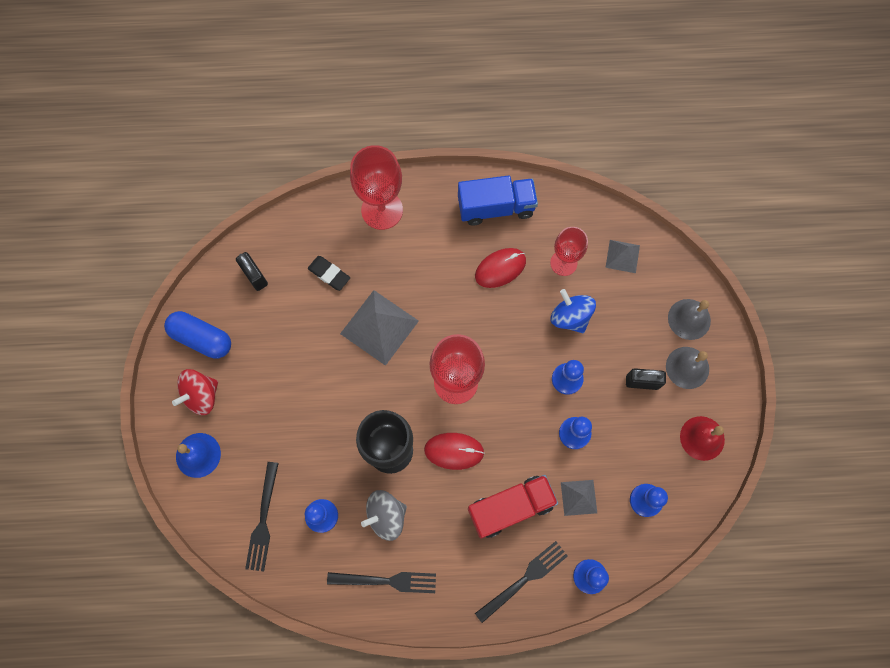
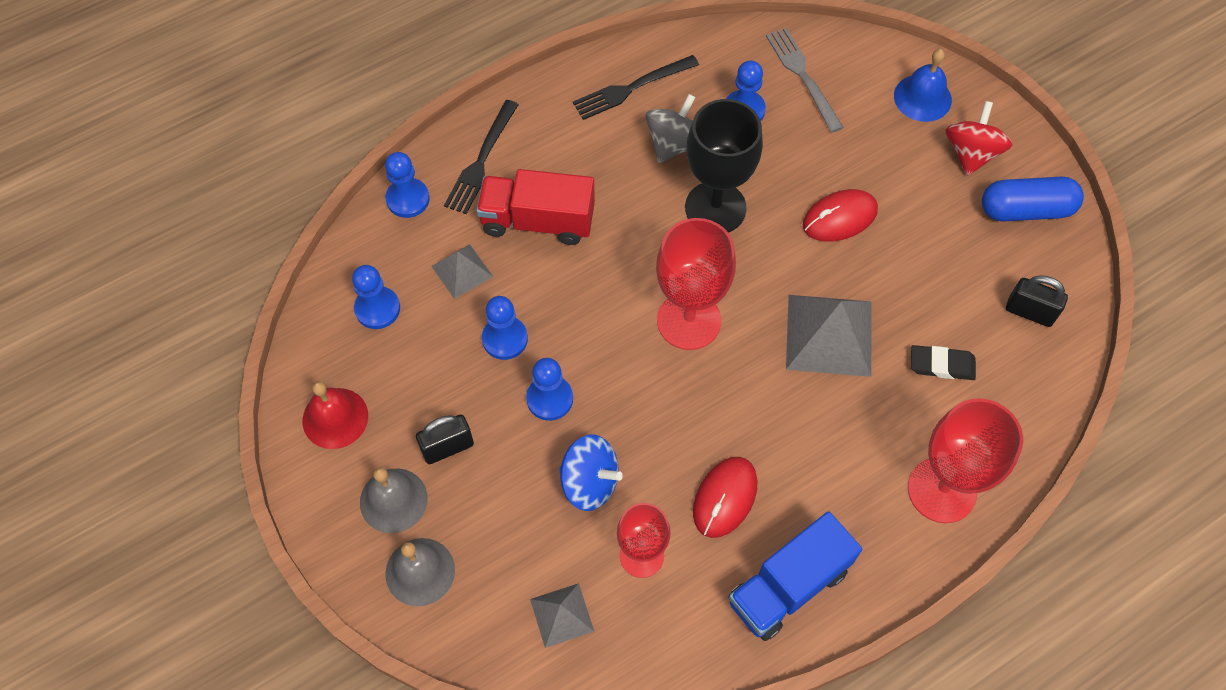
camera: 150 degrees right, 10 degrees down
black fork [245,462,279,571] -> grey fork [766,28,844,133]
red mouse [424,433,485,470] -> red mouse moved to [803,189,878,242]
red truck [468,475,558,538] -> red truck turned 60 degrees clockwise [476,169,595,245]

